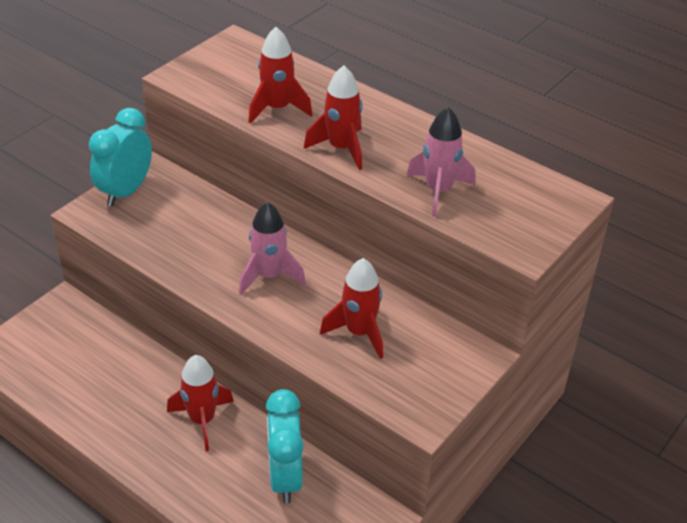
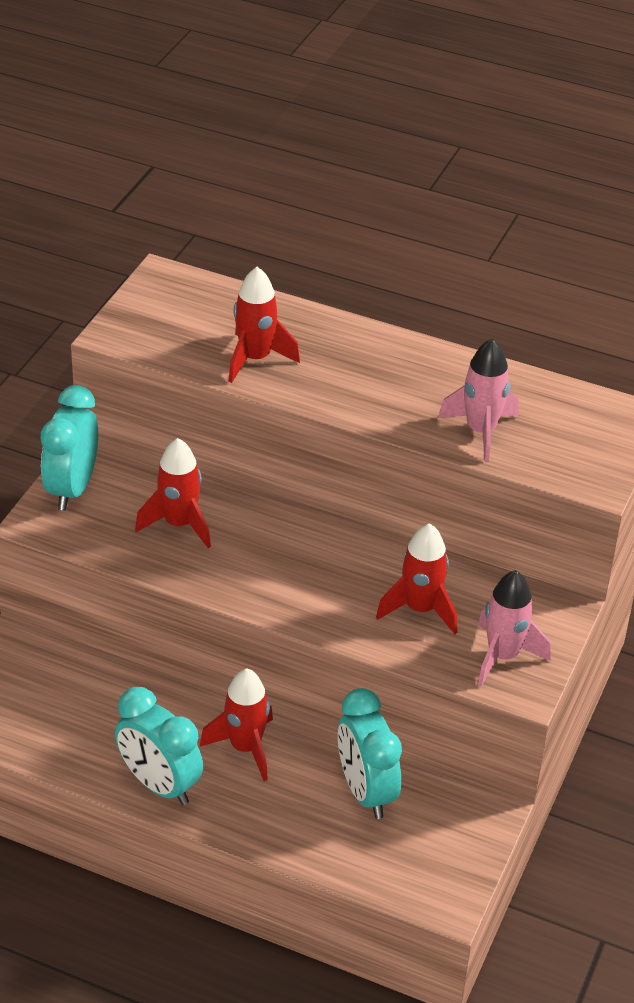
camera: 15 degrees left, 0 degrees up
pink rocket [239,202,306,294] -> pink rocket moved to [478,570,551,687]
red rocket [304,65,363,170] -> red rocket moved to [135,438,211,548]
none -> turquoise clock [115,687,203,805]

